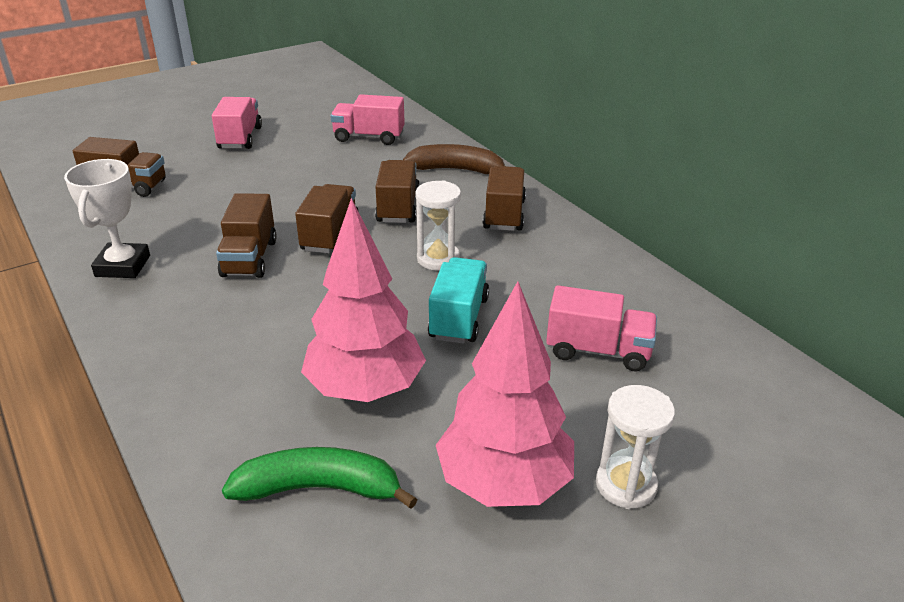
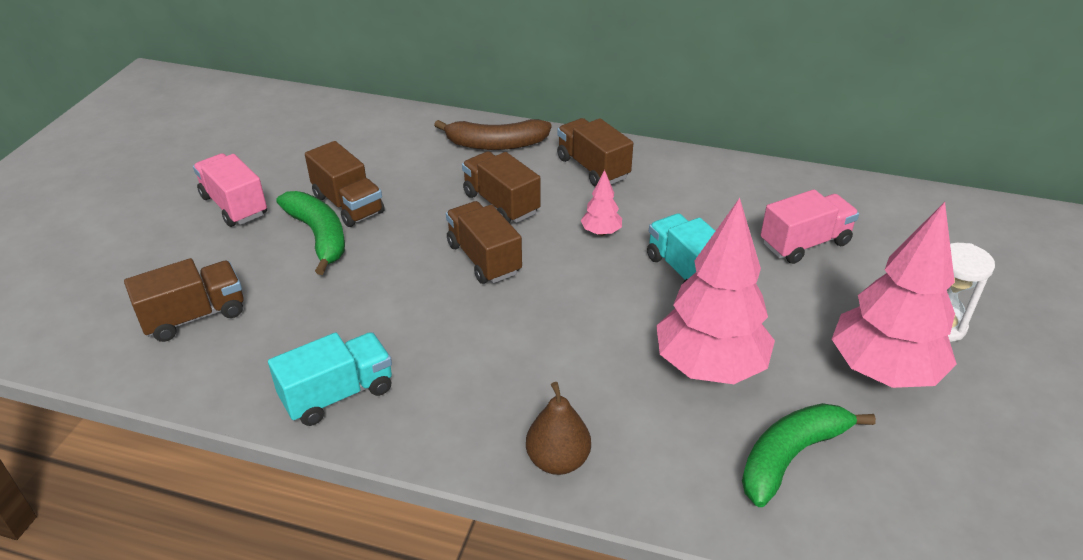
camera: 40 degrees left, 5 degrees up
white trophy [64,159,150,278] -> turquoise truck [268,332,392,426]
brown truck [216,193,277,278] -> brown truck moved to [305,141,385,227]
pink truck [331,94,405,145] -> none
brown banana [403,144,505,174] -> brown banana turned 150 degrees counterclockwise [434,119,552,150]
white hourglass [415,180,461,271] -> pink tree [581,170,622,236]
none -> green banana [276,191,345,275]
none -> brown pear [526,382,591,475]

